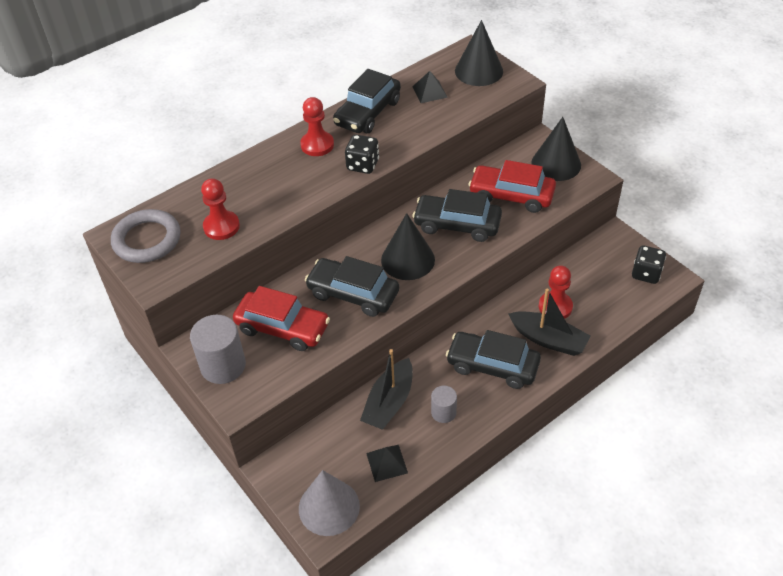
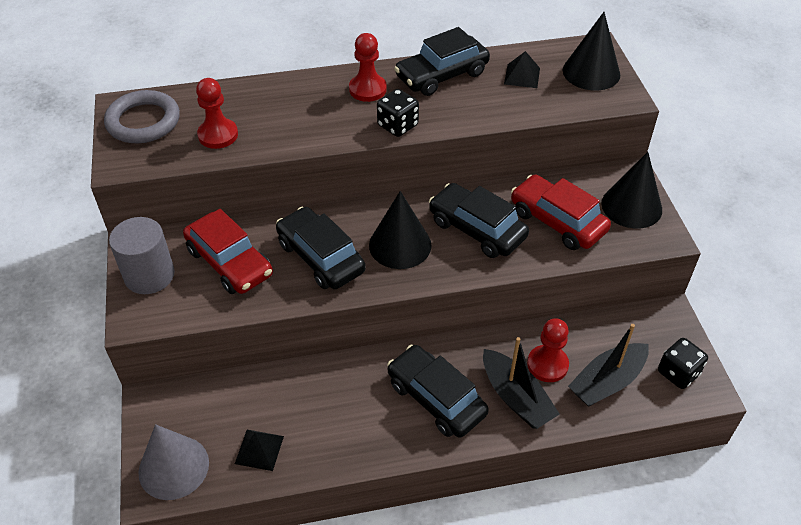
camera: 25 degrees right, 0 degrees up
black boat [360,349,413,430] -> black boat moved to [568,324,649,407]
grey cylinder [431,386,457,423] -> none

